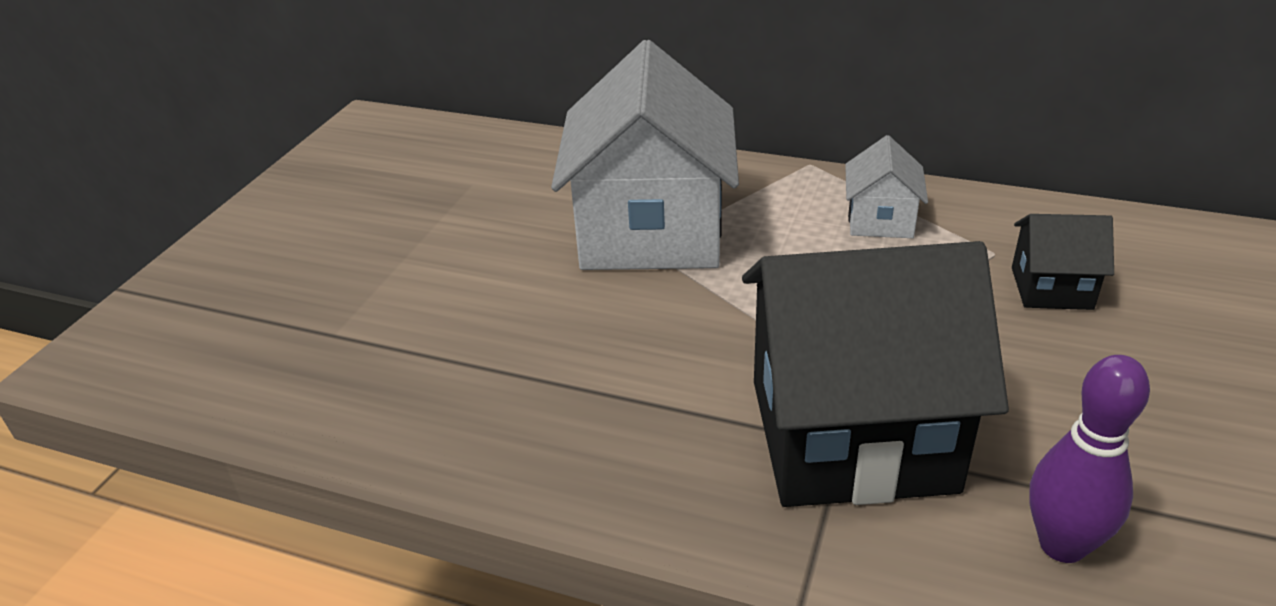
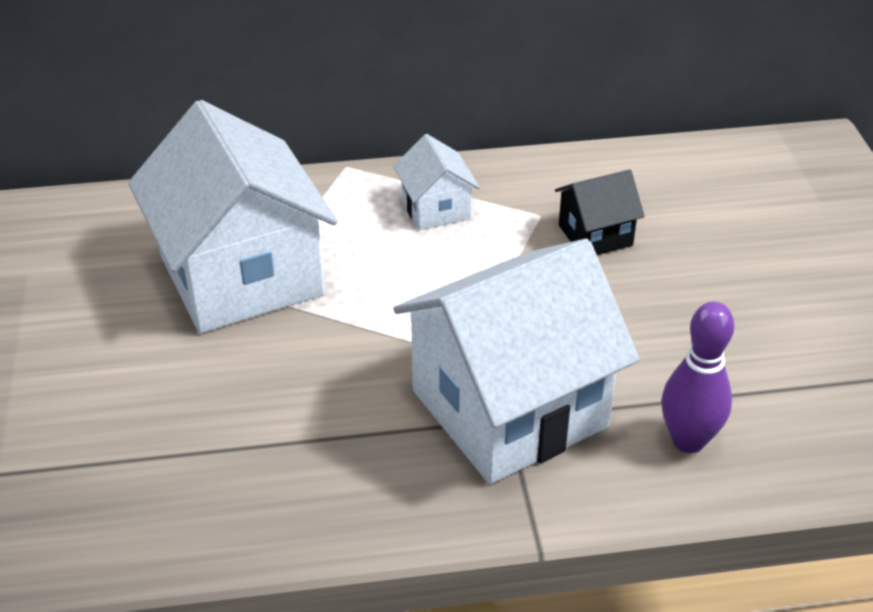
camera: 30 degrees left, 5 degrees up
black house [742,241,1009,507] -> white house [393,239,640,484]

